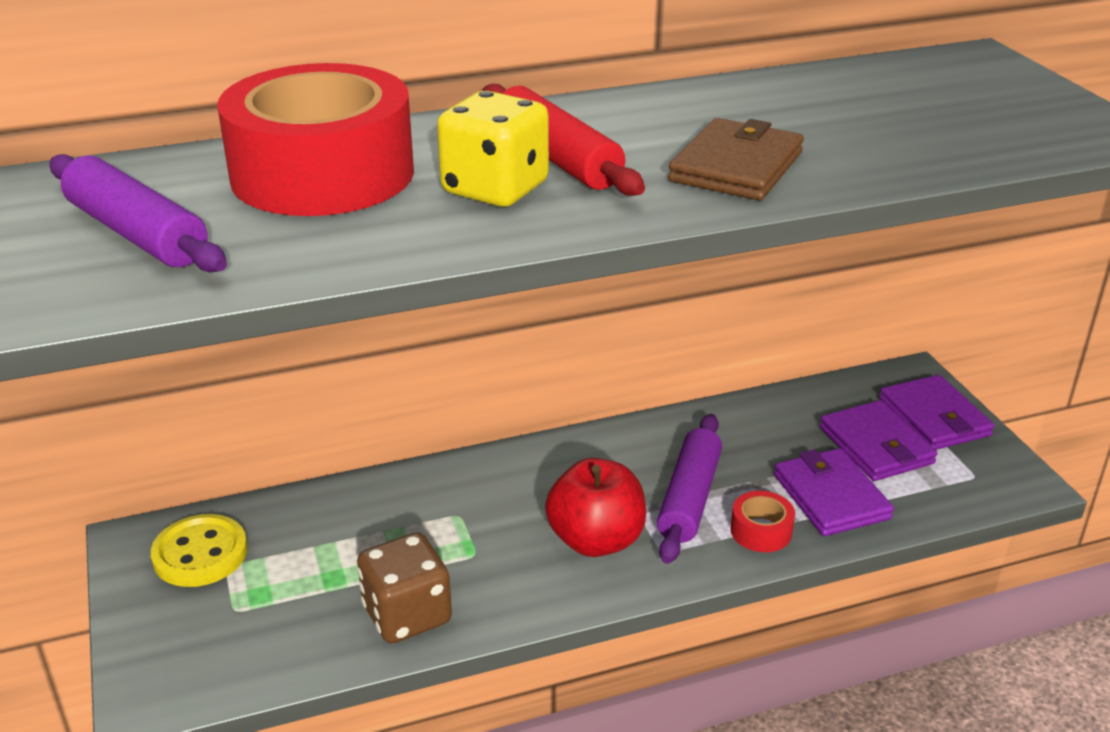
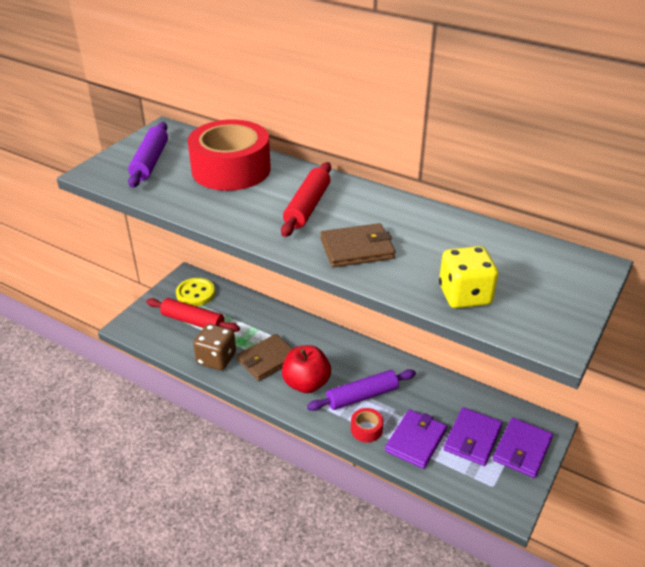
camera: 50 degrees right, 5 degrees up
yellow dice [437,91,549,207] -> yellow dice moved to [439,246,498,308]
none -> red rolling pin [146,298,240,332]
none -> brown wallet [236,334,293,381]

